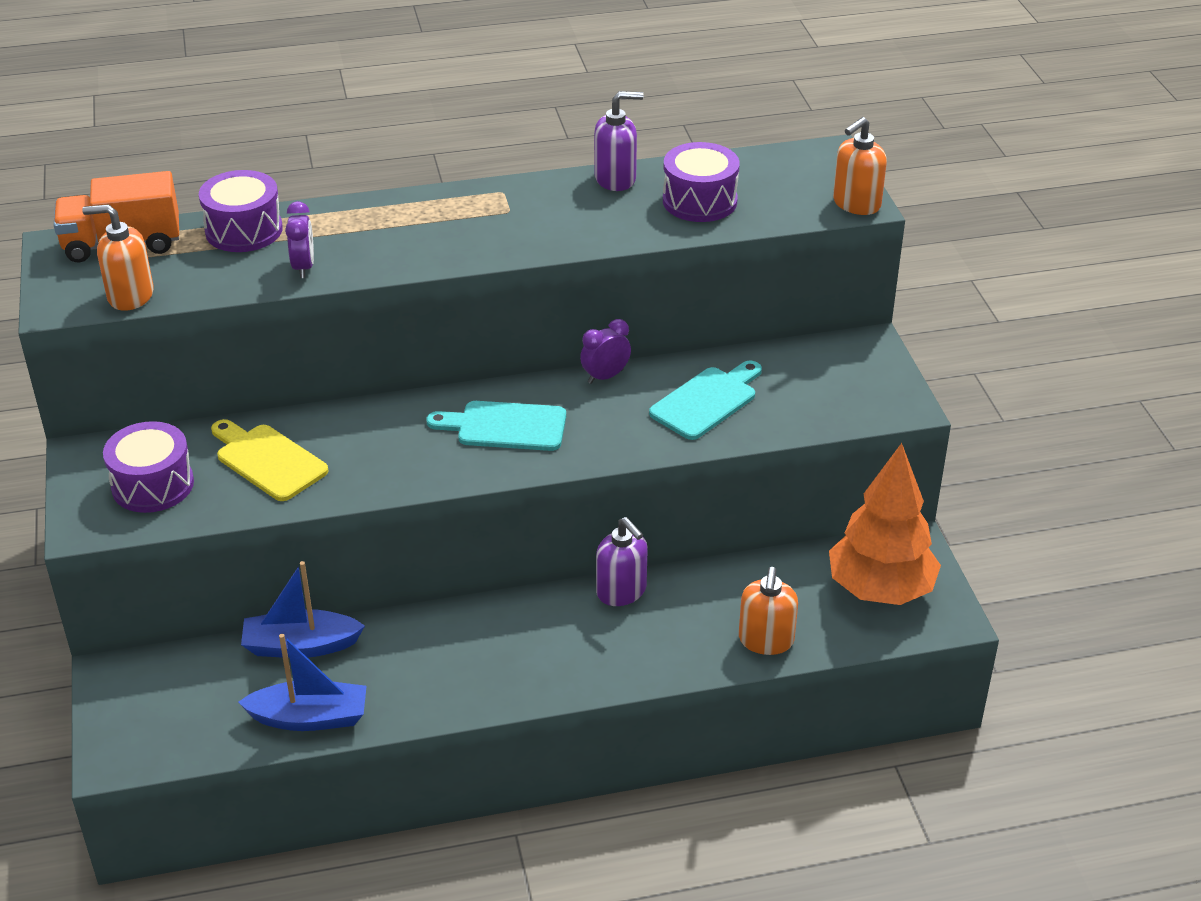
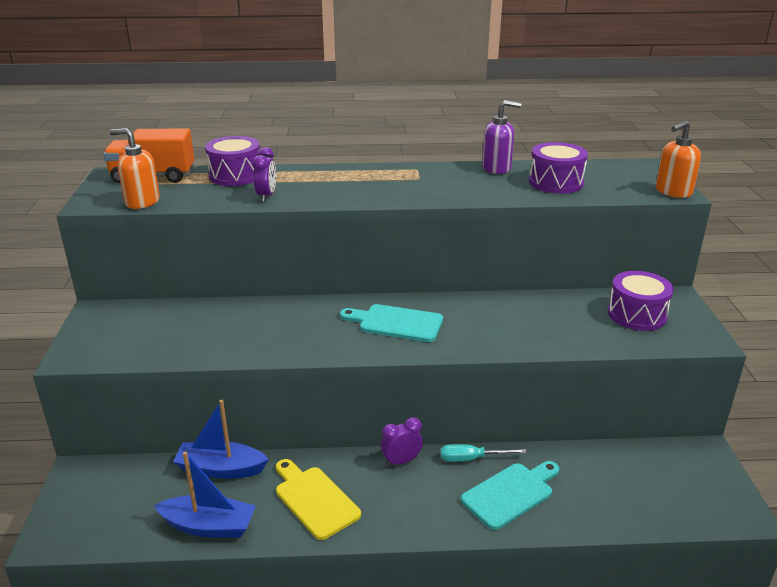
camera: 10 degrees right, 10 degrees down
purple drum [103,421,194,513] -> purple drum moved to [608,271,674,331]
yellow cutting board [211,419,329,501] -> yellow cutting board moved to [276,459,361,540]
purple clock [580,319,631,384] -> purple clock moved to [381,417,423,467]
purple soap dispenser [596,517,648,606] -> turquoise screwdriver [441,444,527,462]
turquoise cutting board [649,360,762,440] -> turquoise cutting board moved to [461,461,559,530]
orange soap dispenser [739,567,798,655] -> none
orange tree [829,443,941,605] -> none

